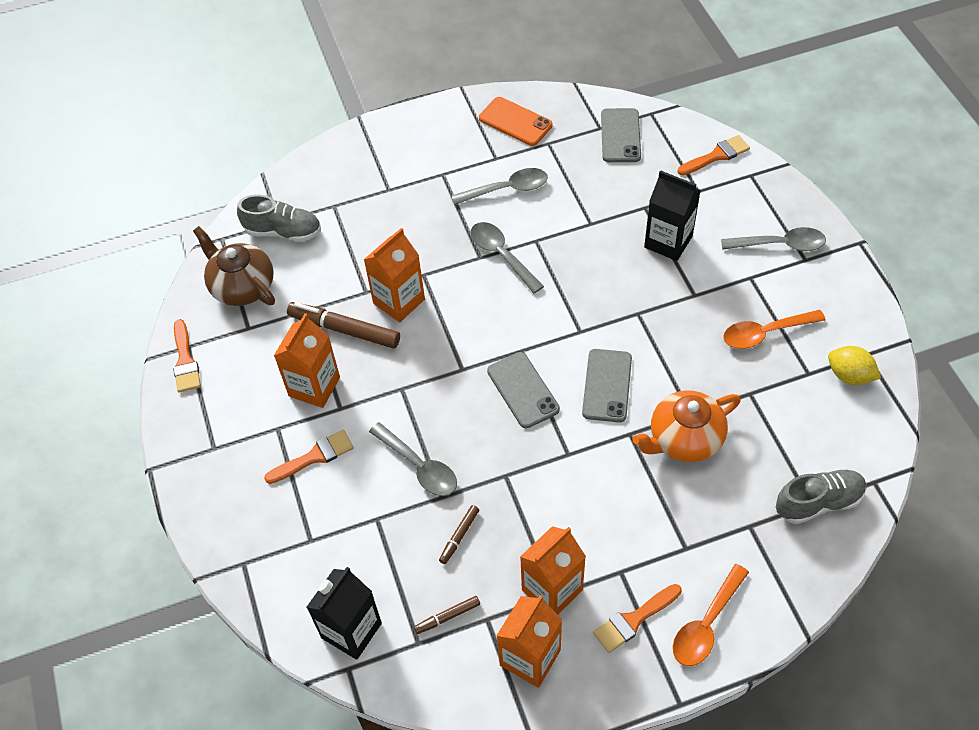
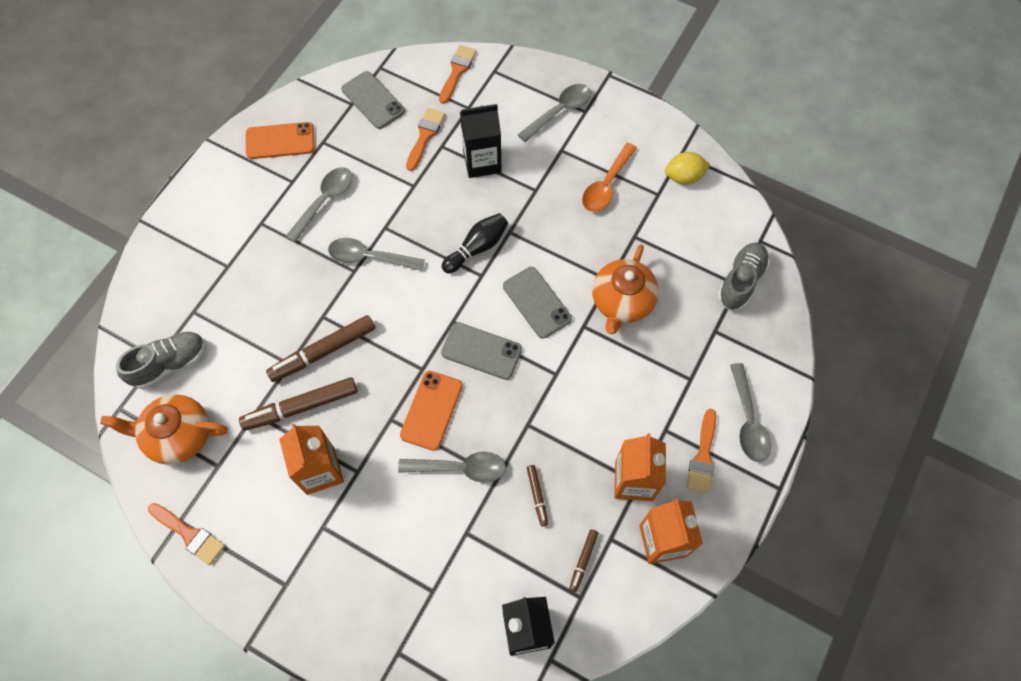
camera: 45 degrees left, 10 degrees up
brown teapot [193,226,275,306] -> orange teapot [100,395,228,465]
orange brush [264,430,354,484] -> orange brush moved to [406,108,445,171]
orange carton [364,228,425,322] -> brown marker [266,315,375,382]
orange spoon [673,564,749,666] -> grey spoon [730,363,771,462]
none -> orange phone [400,371,462,451]
none -> black bowling pin [442,213,508,274]

